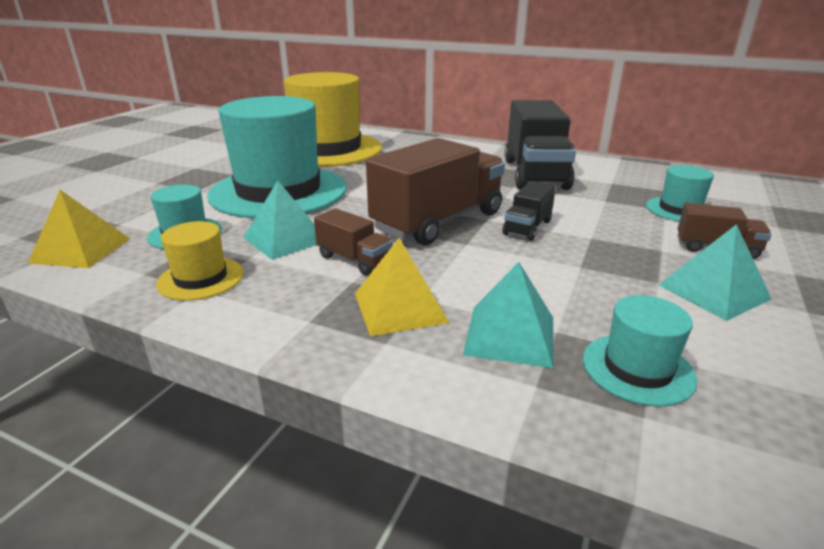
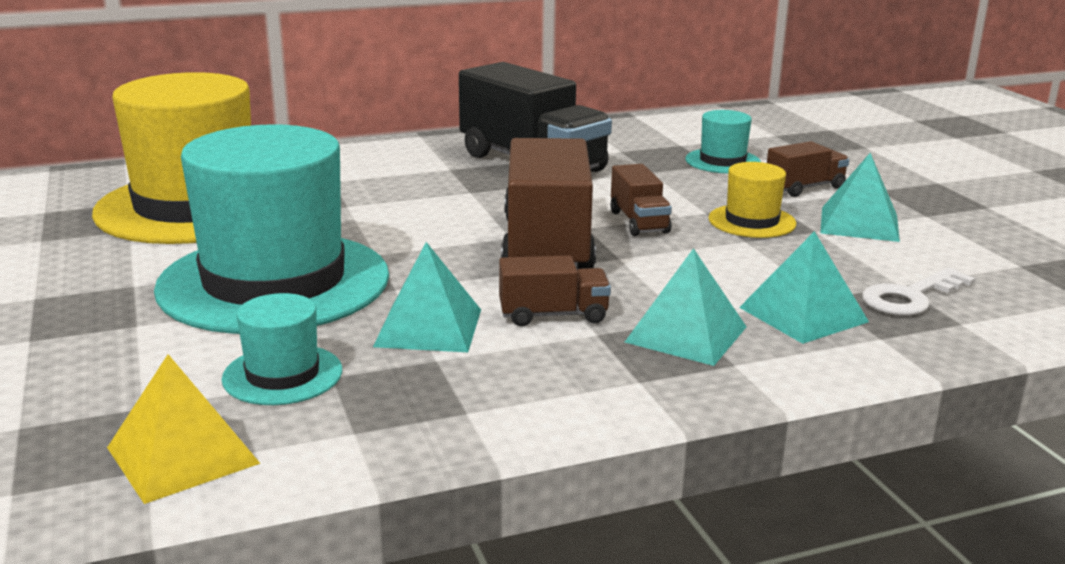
camera: 45 degrees left, 5 degrees down
yellow hat [156,221,244,301] -> yellow hat moved to [708,162,796,238]
yellow pyramid [355,238,449,336] -> turquoise pyramid [625,248,746,366]
black truck [502,181,556,241] -> brown truck [611,164,672,236]
turquoise hat [583,295,697,407] -> white key [862,267,976,316]

